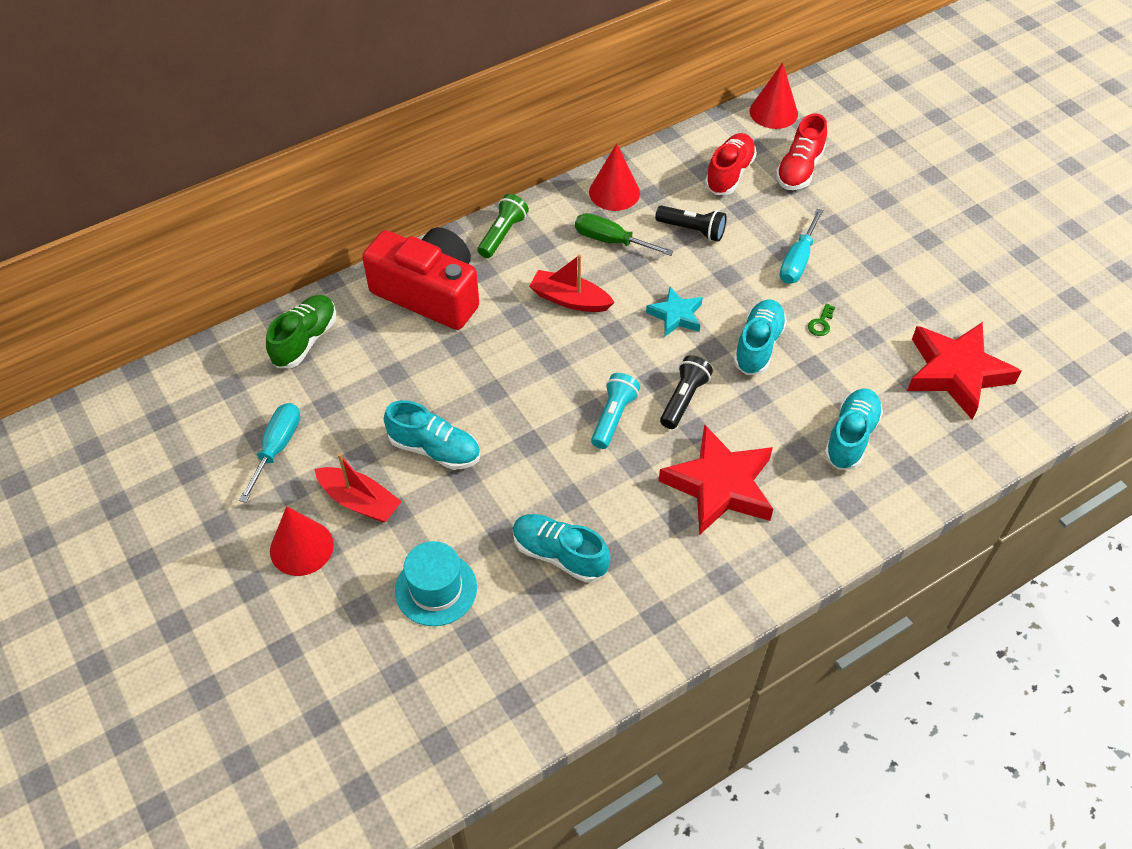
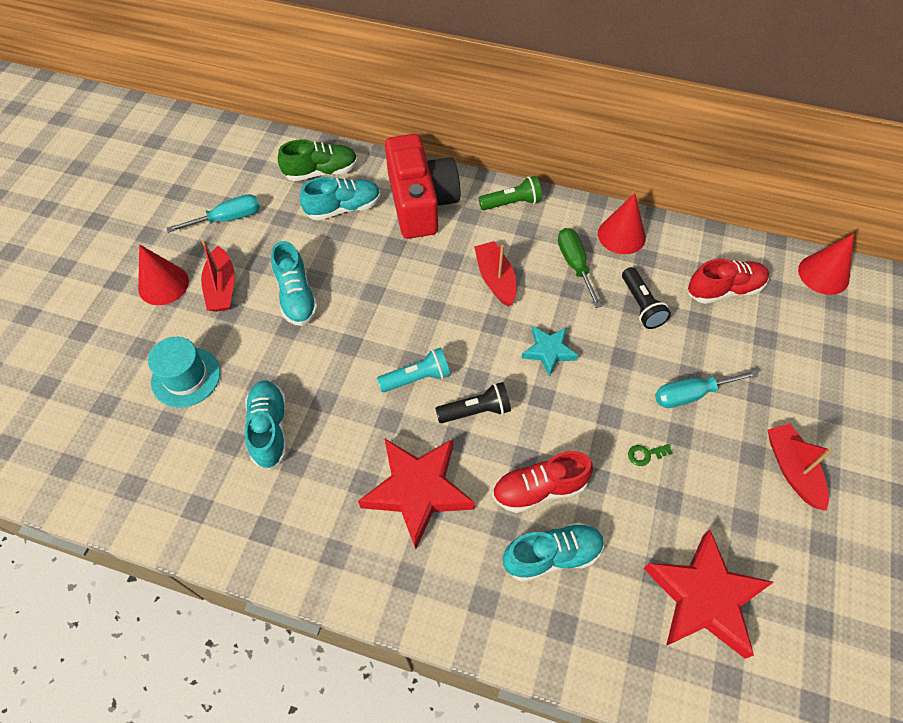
camera: 50 degrees right, 5 degrees up
turquoise shoe [733,299,787,375] -> turquoise shoe moved to [300,177,381,220]
red shoe [776,113,827,190] -> red shoe moved to [492,451,593,513]
none -> red boat [768,423,833,511]

